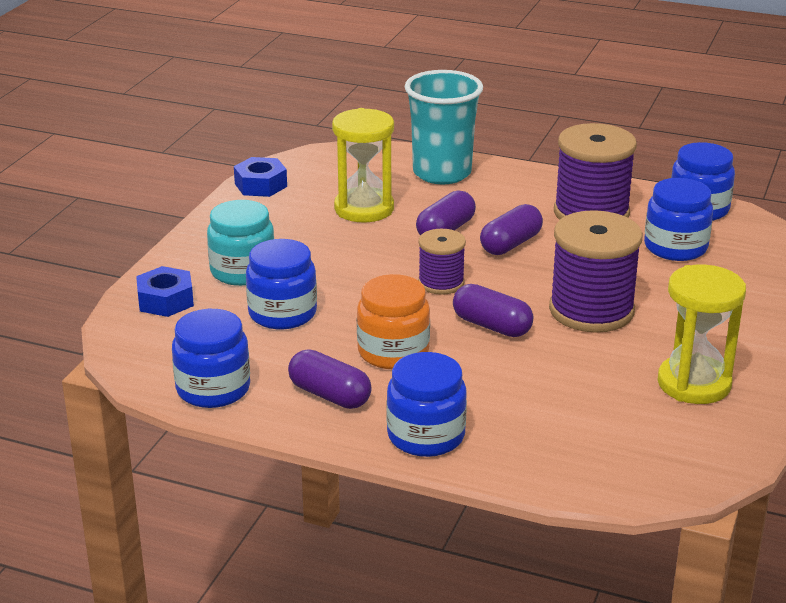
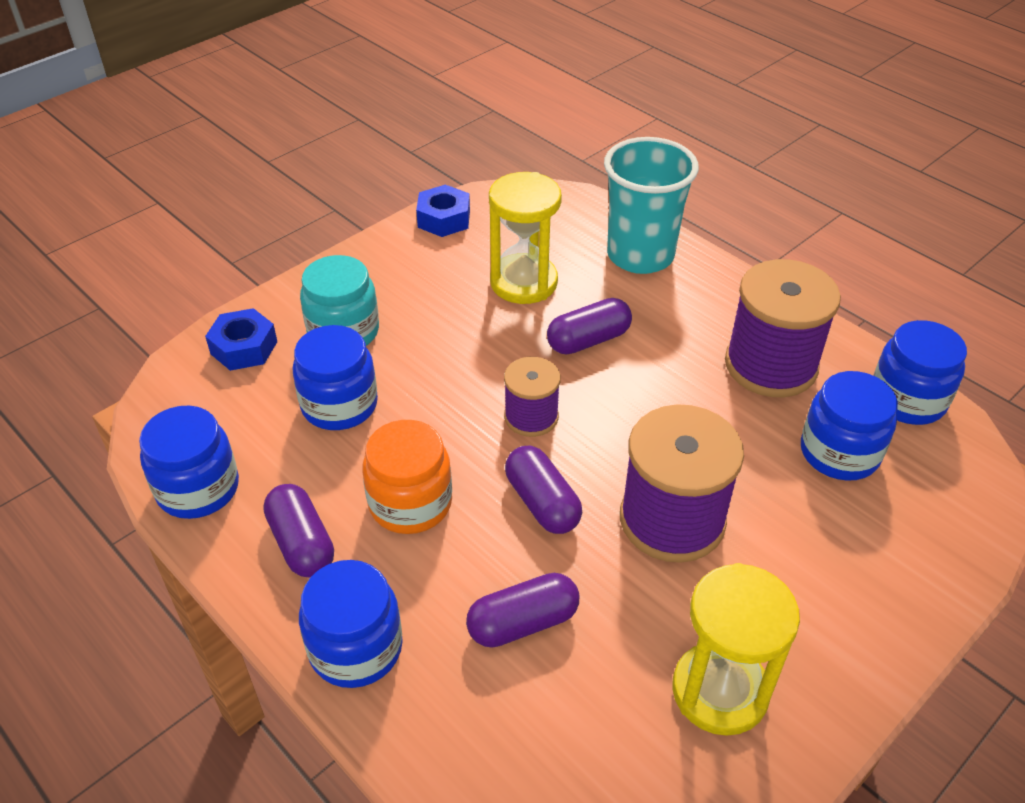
camera: 25 degrees right, 15 degrees up
purple capsule [480,204,543,255] -> purple capsule moved to [466,573,579,648]

